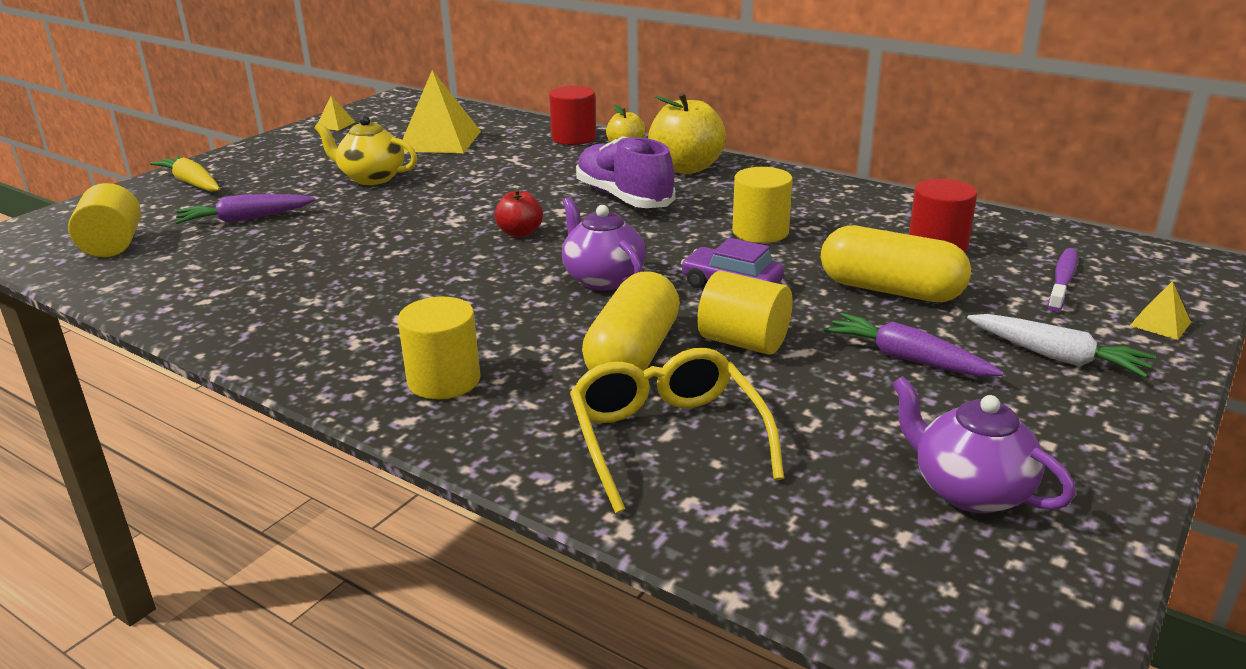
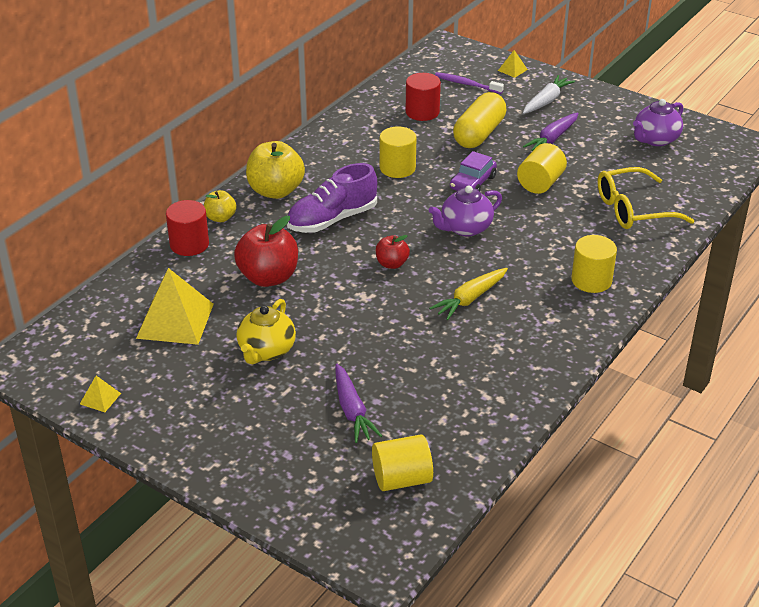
camera: 90 degrees left, 10 degrees up
yellow carrot [150,155,220,192] -> yellow carrot moved to [429,268,508,320]
yellow capsule [582,272,680,371] -> none
none -> red apple [234,216,298,287]

